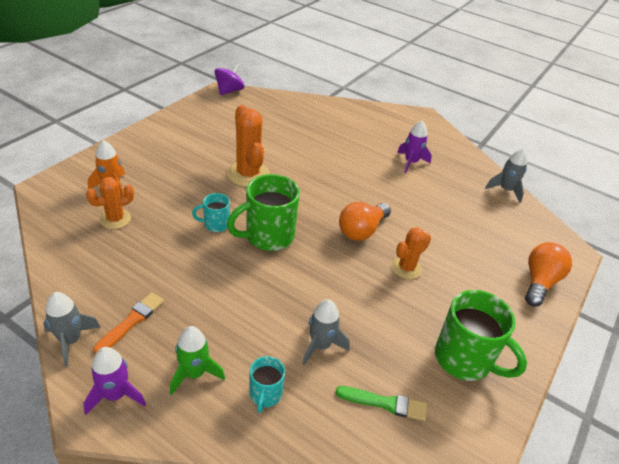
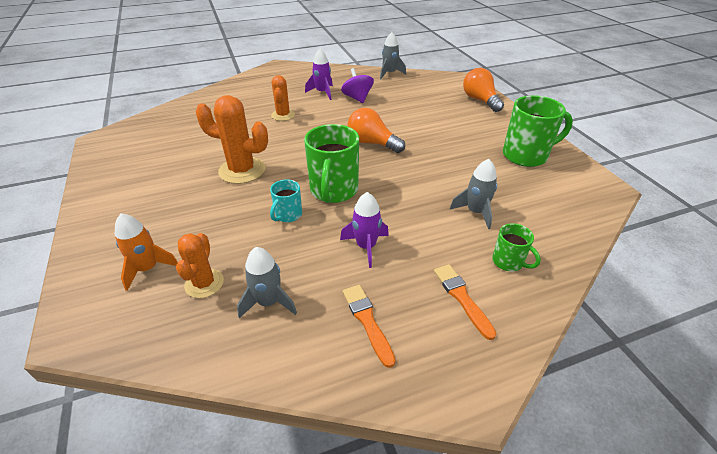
camera: 50 degrees left, 0 degrees up
grey rocket [43,292,101,367] -> grey rocket moved to [237,247,297,318]
purple rocket [84,347,146,415] -> purple rocket moved to [340,192,389,268]
green rocket [170,326,225,395] -> orange brush [434,264,497,340]
purple spinning top [214,63,244,95] -> purple spinning top moved to [341,68,374,103]
turquoise mug [250,356,285,413] -> green mug [492,223,541,271]
green brush [336,386,427,421] -> none
orange light bulb [339,202,391,241] -> orange light bulb turned 135 degrees clockwise [348,108,405,153]
orange cactus [392,227,431,279] -> orange cactus moved to [271,75,295,121]

